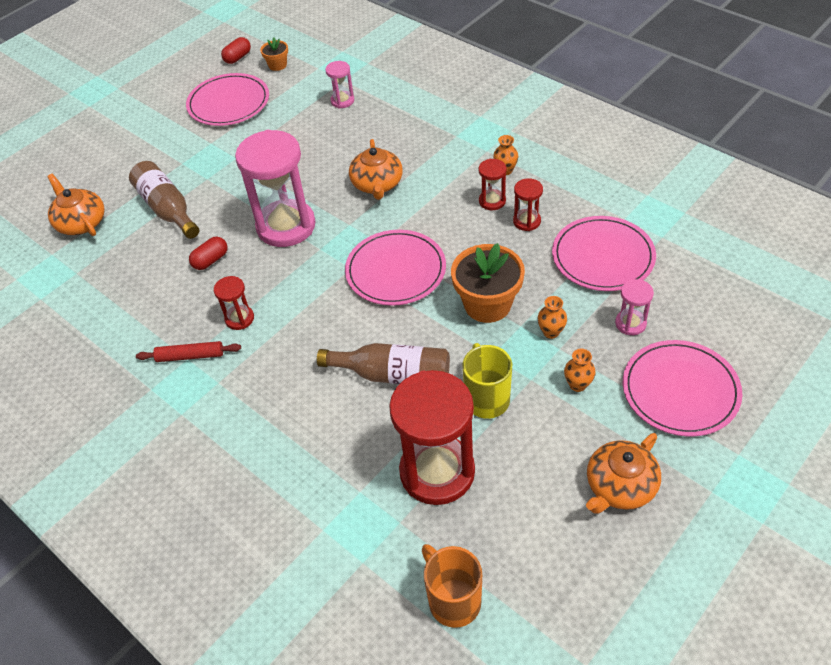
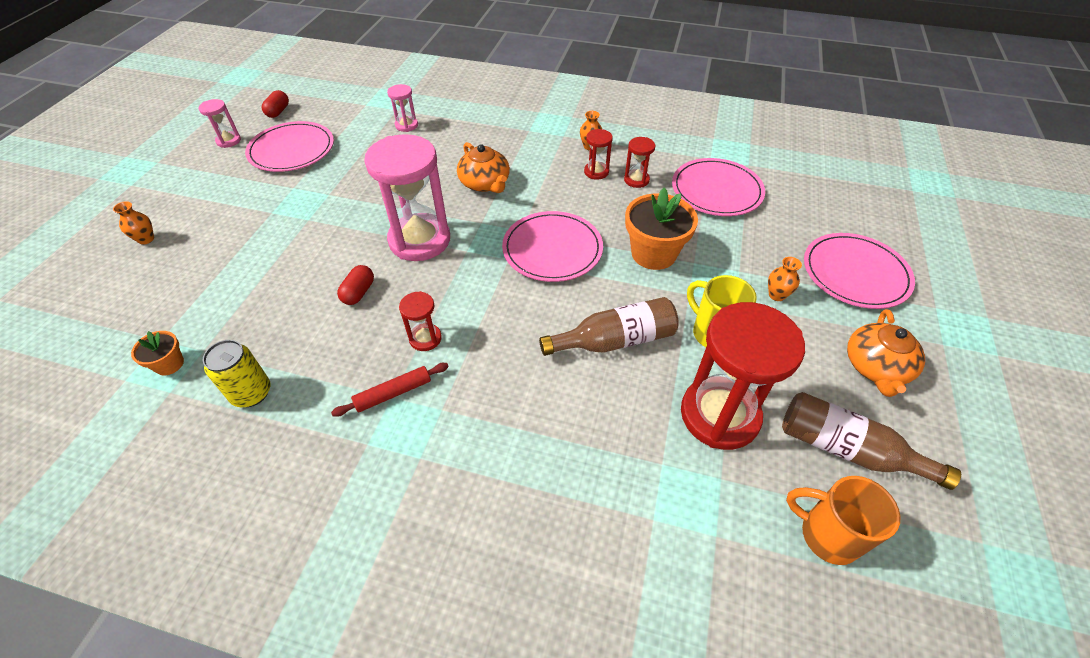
camera: 30 degrees left, 0 degrees up
orange teapot [48,174,105,236] -> none
brown bottle [129,161,199,239] -> brown bottle moved to [782,392,961,490]
orange flower pot [260,37,288,71] -> orange flower pot moved to [131,331,184,375]
orange vase [537,296,567,339] -> orange vase moved to [113,201,154,245]
pink hourglass [615,279,654,335] -> pink hourglass moved to [199,99,241,148]
none -> yellow can [203,340,270,407]

